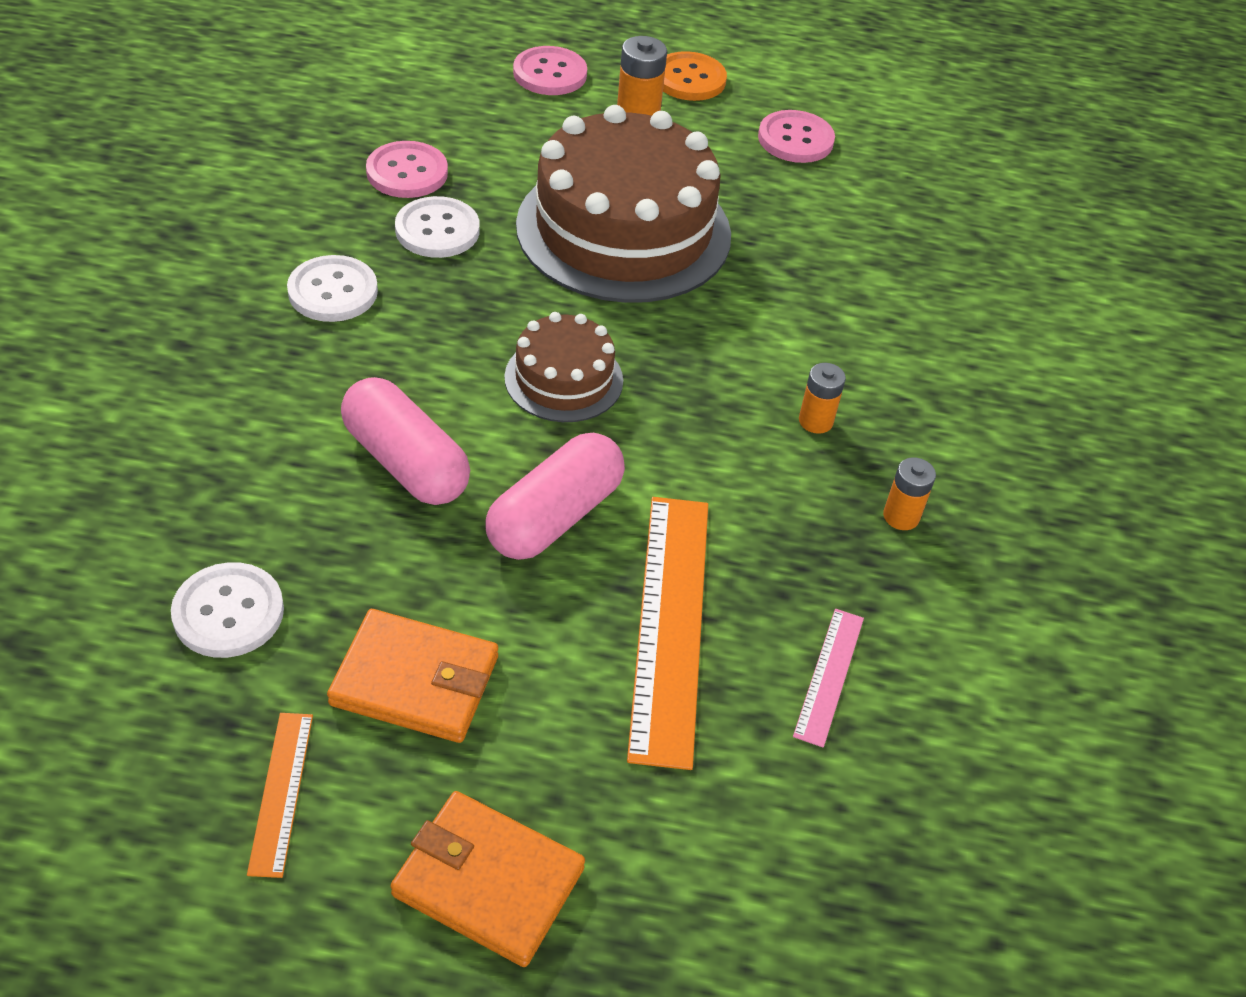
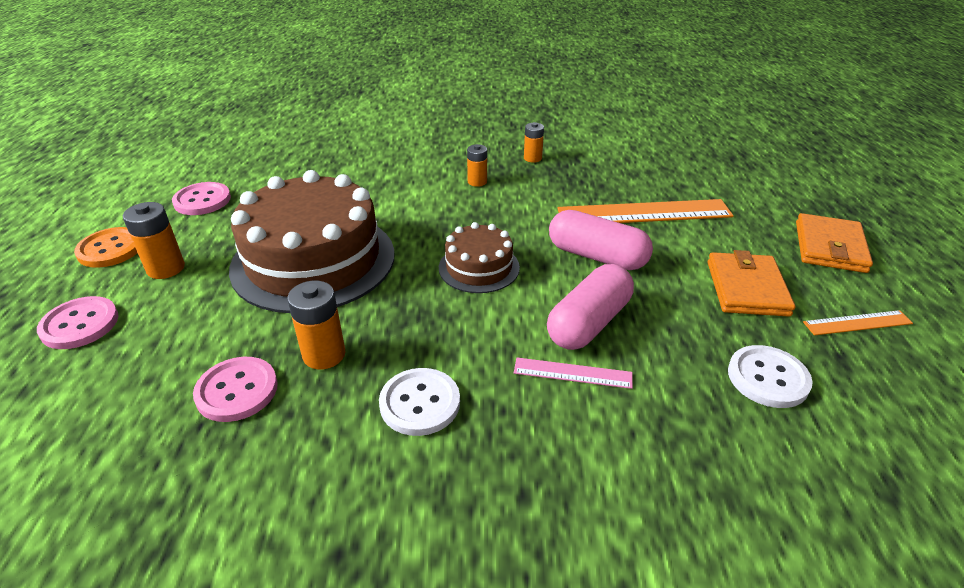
camera: 95 degrees left, 10 degrees down
white button [395,196,479,258] -> orange battery [287,281,346,369]
pink ruler [793,609,864,748] -> pink ruler moved to [514,357,633,389]

